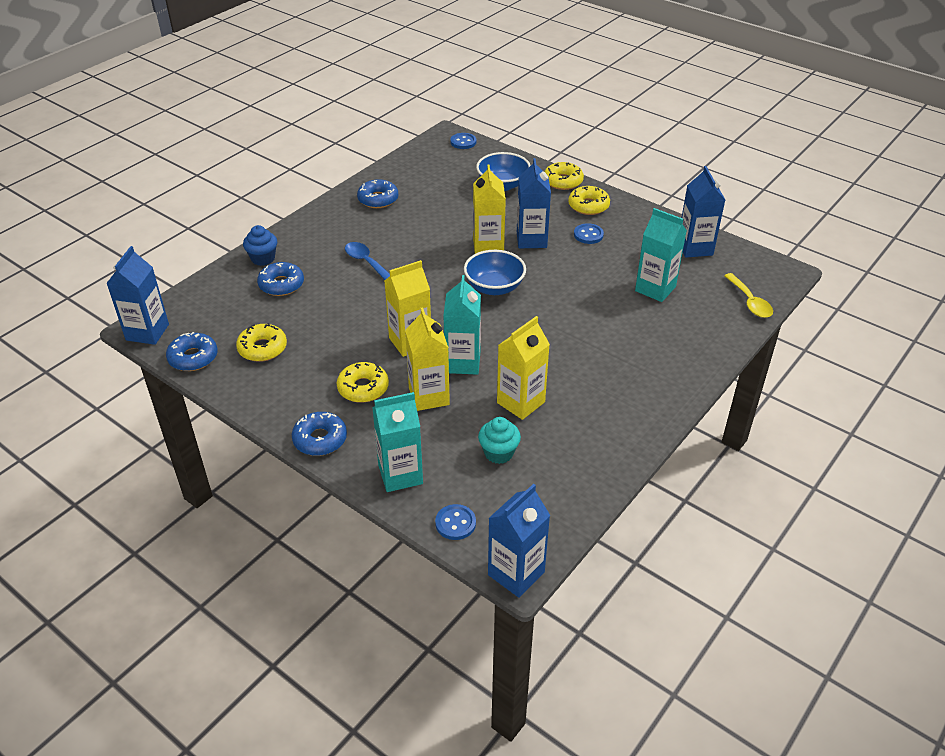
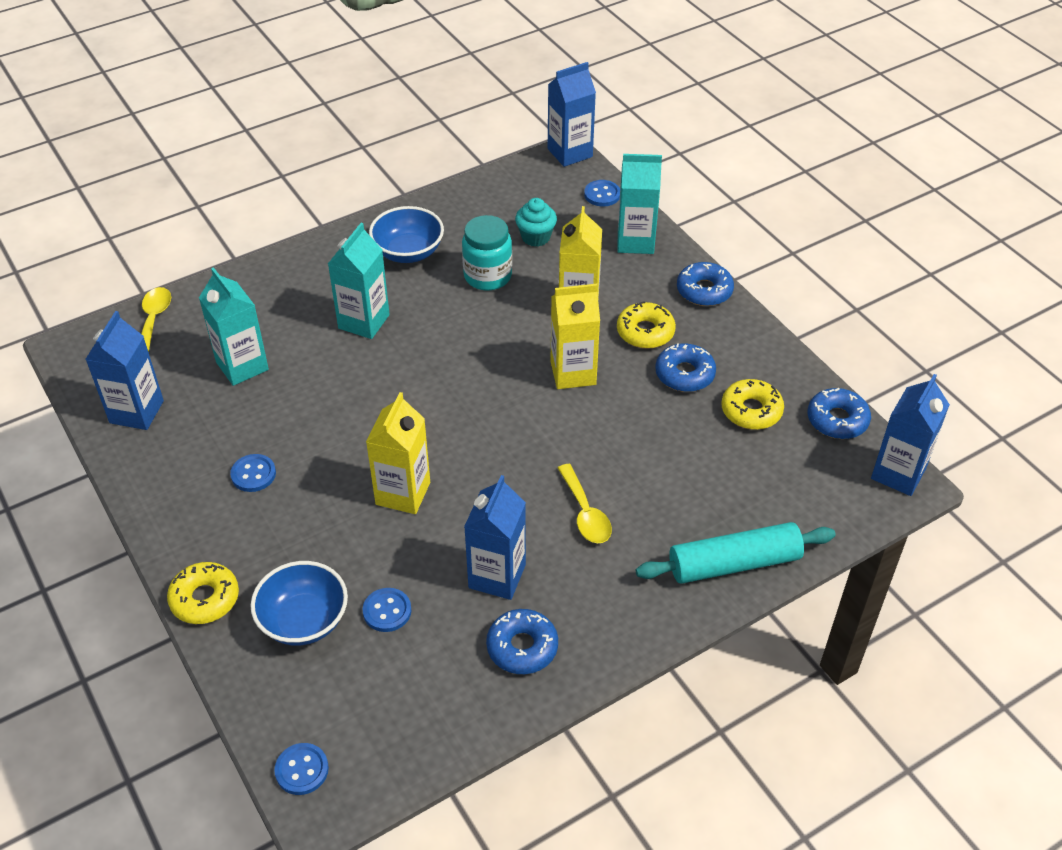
camera: 160 degrees left, 5 degrees up
blue cupcake [243,225,277,266] -> turquoise rolling pin [636,522,836,584]
blue donut [257,262,304,296] -> blue donut moved to [655,343,716,392]
blue spoon [345,242,390,280] -> yellow spoon [558,464,612,543]
turquoise carton [443,275,481,375] -> turquoise carton moved to [328,223,390,339]
blue bowl [464,250,526,295] -> blue bowl moved to [369,206,444,263]
yellow carton [497,316,550,420] -> turquoise jar [462,215,512,291]
blue carton [517,158,551,248] -> blue carton moved to [464,475,526,600]
yellow donut [568,186,610,215] -> none
none -> blue button [363,588,411,632]

